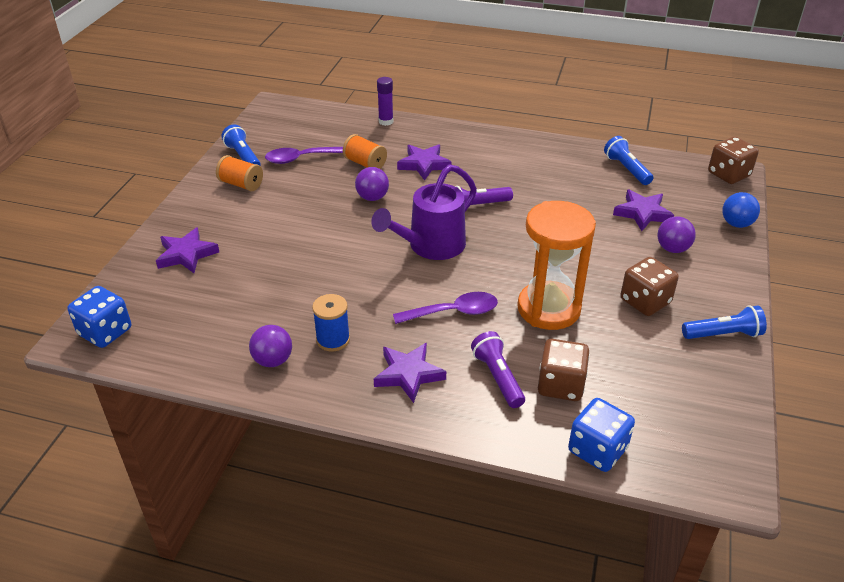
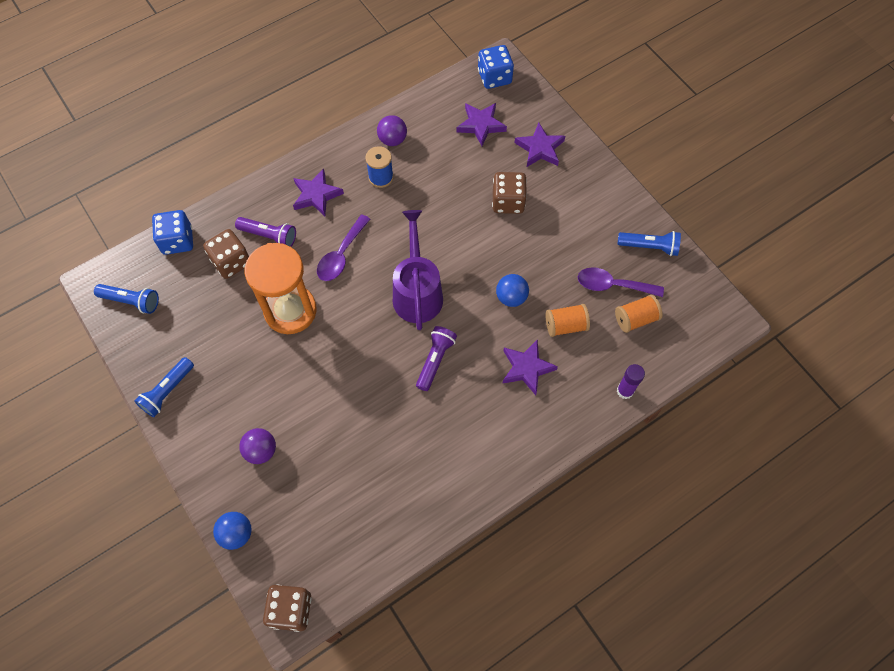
camera: 130 degrees right, 25 degrees up
orange spool [216,155,263,191] -> orange spool moved to [615,295,663,333]
purple spoon [265,147,343,164] -> purple spoon turned 105 degrees counterclockwise [578,267,664,297]
purple ball [355,167,389,201] -> blue ball [496,274,529,307]
blue flashlight [604,136,654,185] -> blue flashlight moved to [94,284,159,314]
purple star [613,189,674,231] -> purple star moved to [457,103,507,146]
brown dice [621,257,679,316] -> brown dice moved to [492,172,527,214]

